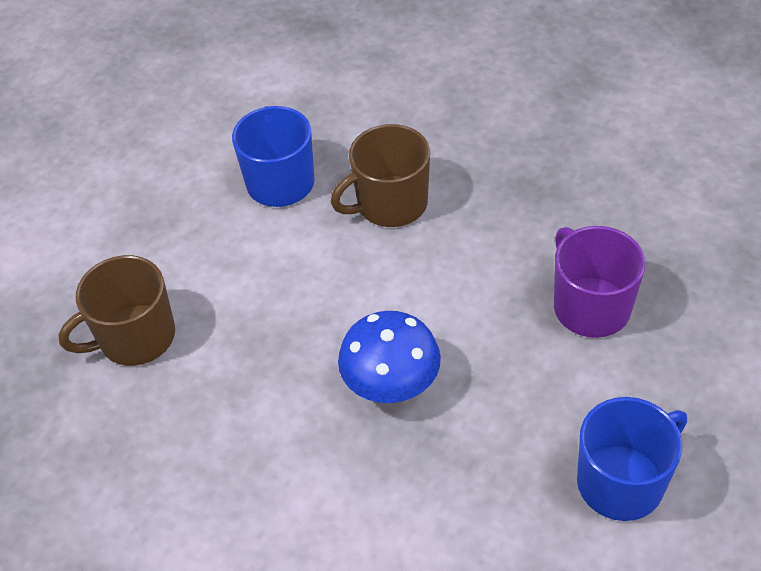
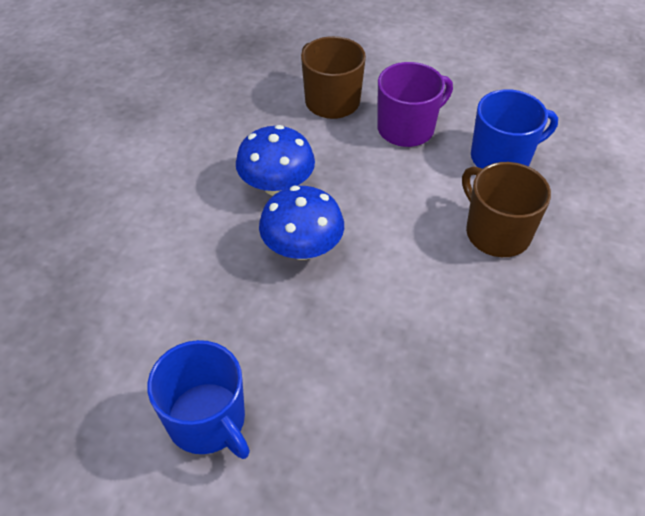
camera: 80 degrees right, 0 degrees up
purple mug [554,226,646,338] -> purple mug moved to [377,62,453,147]
none -> blue mushroom [236,125,315,196]

